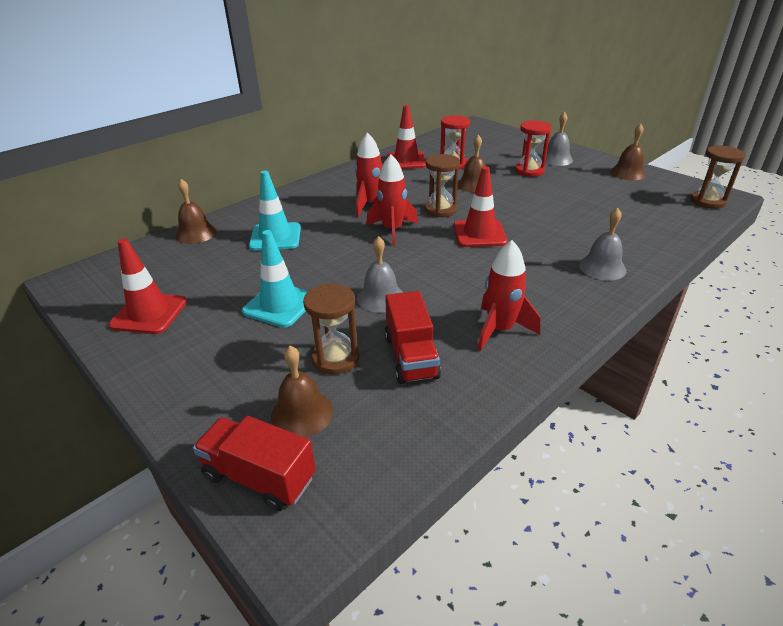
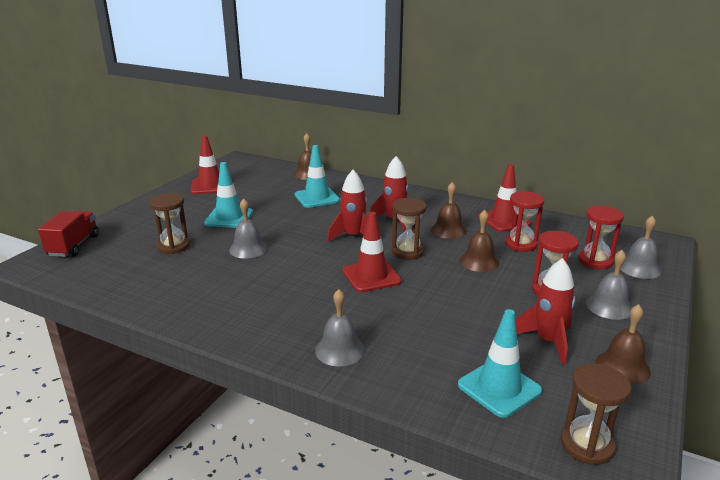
camera: 70 degrees right, 10 degrees down
brown bell [271,346,333,437] -> brown bell moved to [431,182,467,239]
red truck [385,291,441,384] -> none
red rocket [478,240,540,351] -> red rocket moved to [516,258,575,365]
none -> turquoise traffic cone [458,309,542,418]
none -> red hourglass [578,206,624,269]
none -> grey bell [620,215,662,279]

